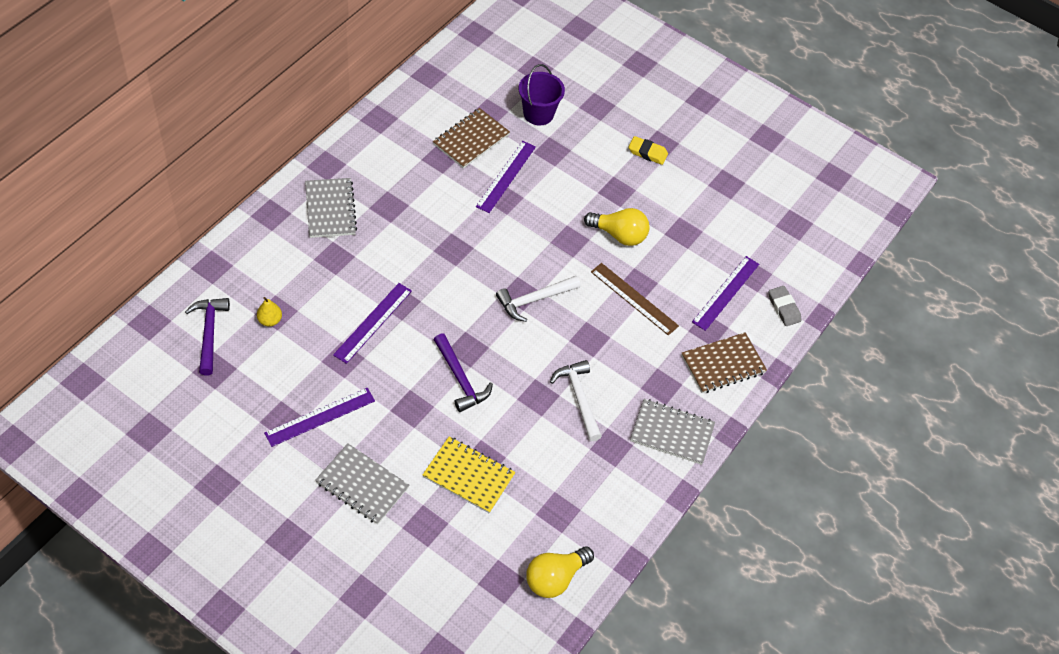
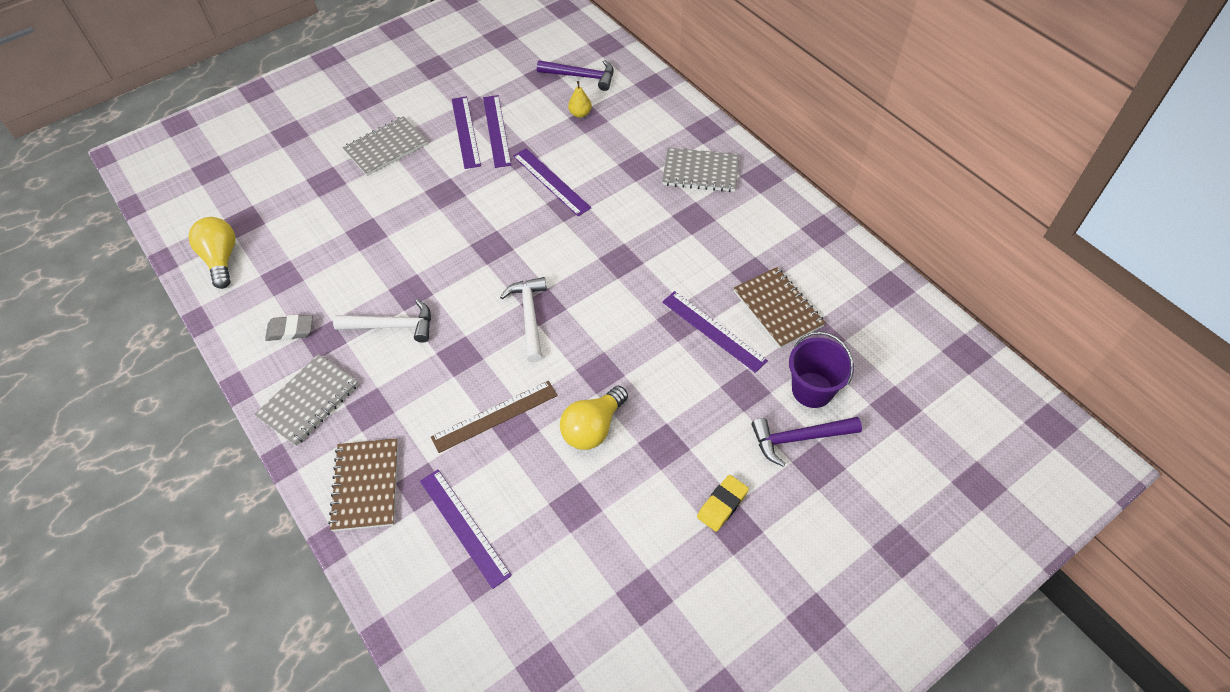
camera: 115 degrees right, 0 degrees up
yellow notebook [423,436,515,513] -> none
purple hammer [434,333,493,412] -> purple hammer moved to [752,417,862,467]
grey eraser [769,286,801,326] -> grey eraser moved to [265,315,313,341]
none -> purple ruler [483,95,511,168]

